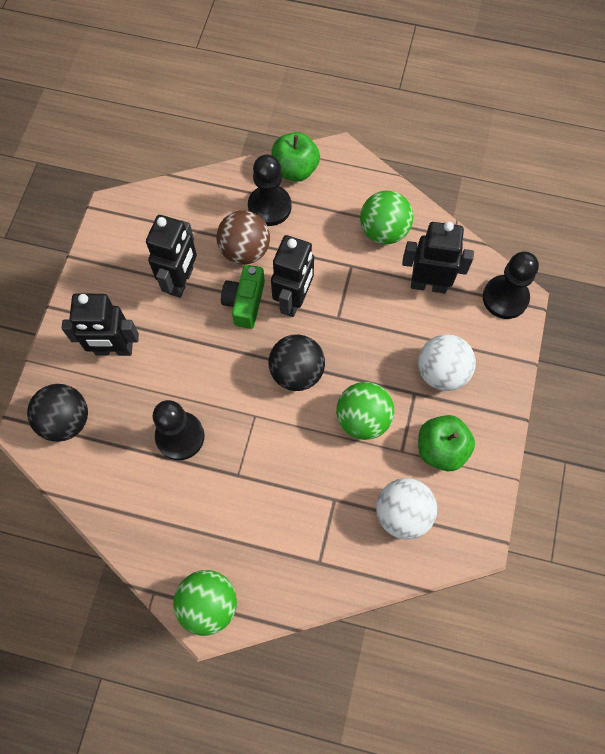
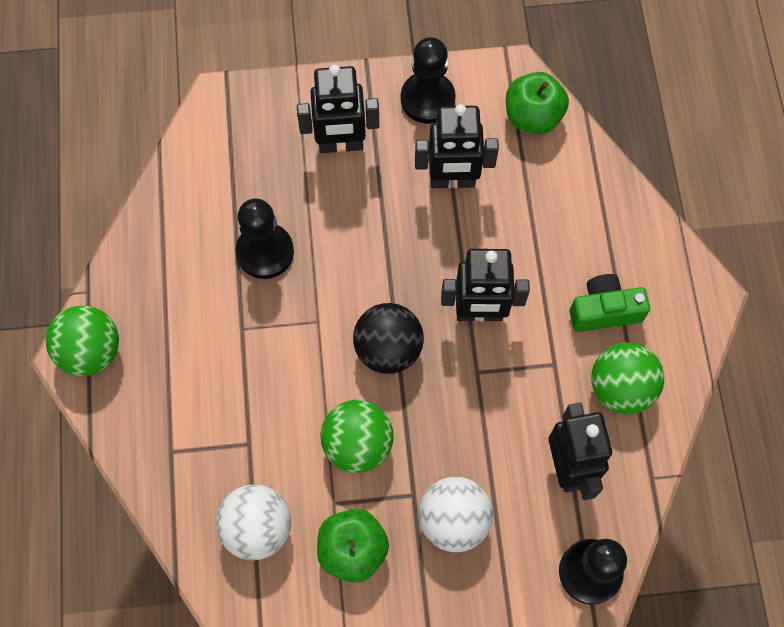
camera: 70 degrees right, 0 degrees up
black ball [27,384,88,442] -> none
black robot [62,294,139,356] -> black robot turned 75 degrees counterclockwise [297,65,379,153]
brown ball [216,210,270,265] -> none
green camera [221,265,265,329] -> green camera moved to [570,274,650,332]
black pawn [248,155,292,226] -> black pawn moved to [401,37,456,124]
green apple [271,132,320,182] -> green apple moved to [506,72,569,134]

